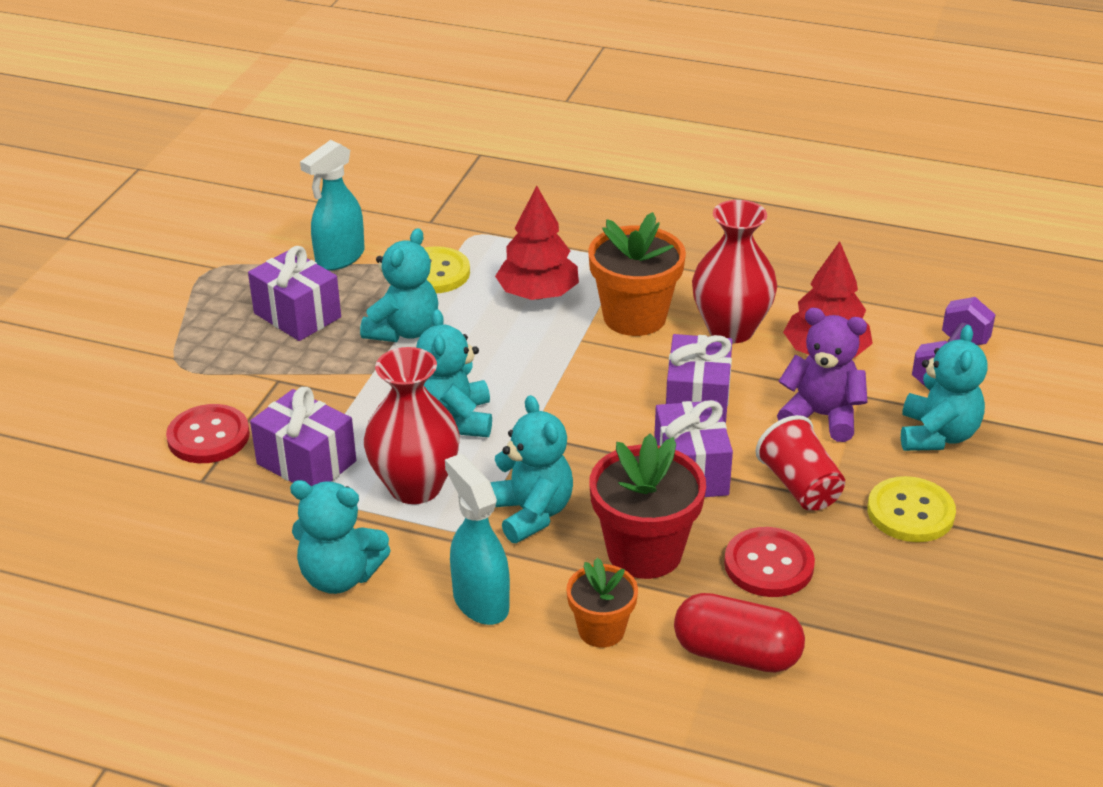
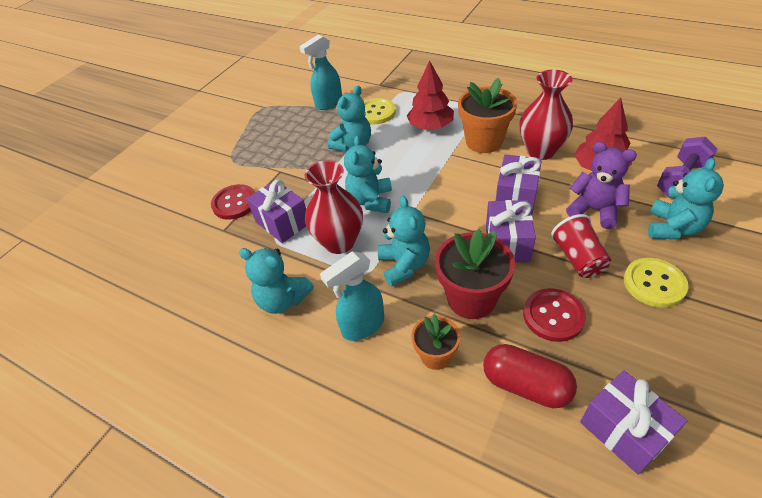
camera: 15 degrees right, 10 degrees up
purple gift [248,246,341,341] -> purple gift moved to [580,371,687,475]
turquoise spray bottle [445,454,510,625] -> turquoise spray bottle turned 105 degrees counterclockwise [320,251,384,341]

